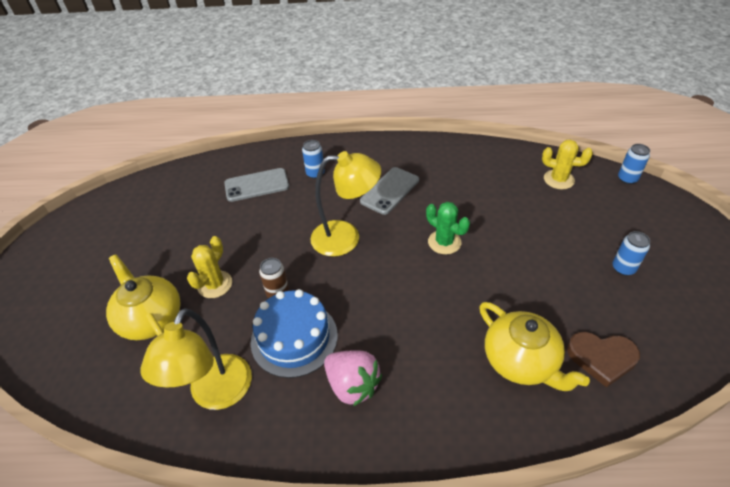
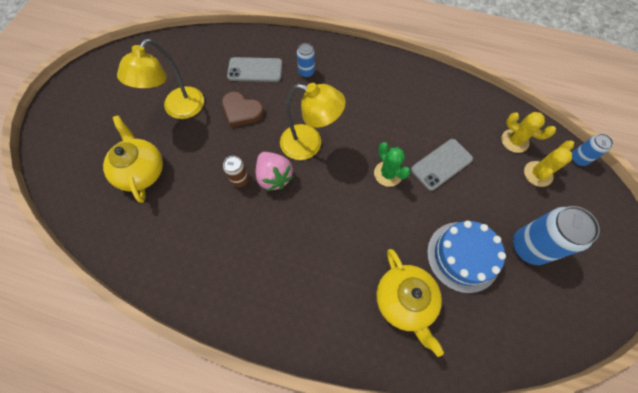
camera: 15 degrees right, 20 degrees up
yellow lamp [140,308,252,410] -> yellow lamp moved to [117,39,204,119]
yellow cactus [187,236,232,298] -> yellow cactus moved to [524,141,574,187]
blue cake [251,289,338,378] -> blue cake moved to [427,221,506,293]
pink strawberry [324,350,382,407] -> pink strawberry moved to [256,152,294,191]
grey phone [360,167,419,215] -> grey phone moved to [411,139,473,191]
brown heart [567,332,640,388] -> brown heart moved to [222,92,264,127]
blue can [612,231,650,276] -> blue can [513,206,600,265], size x1.90

